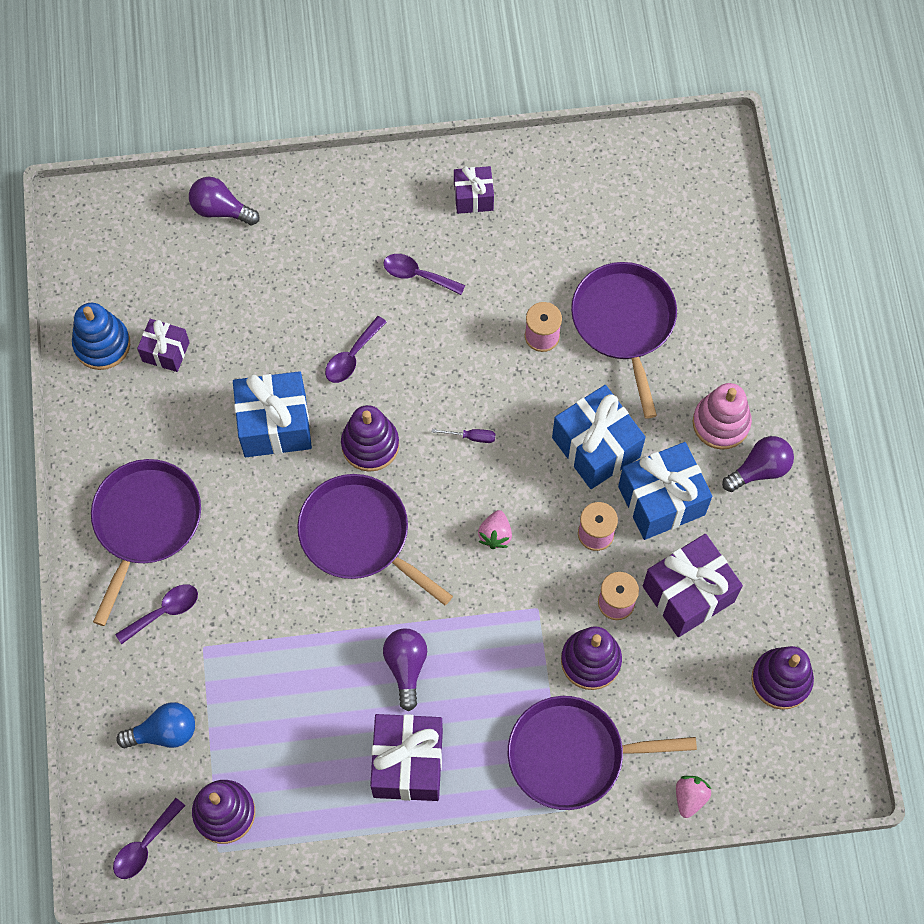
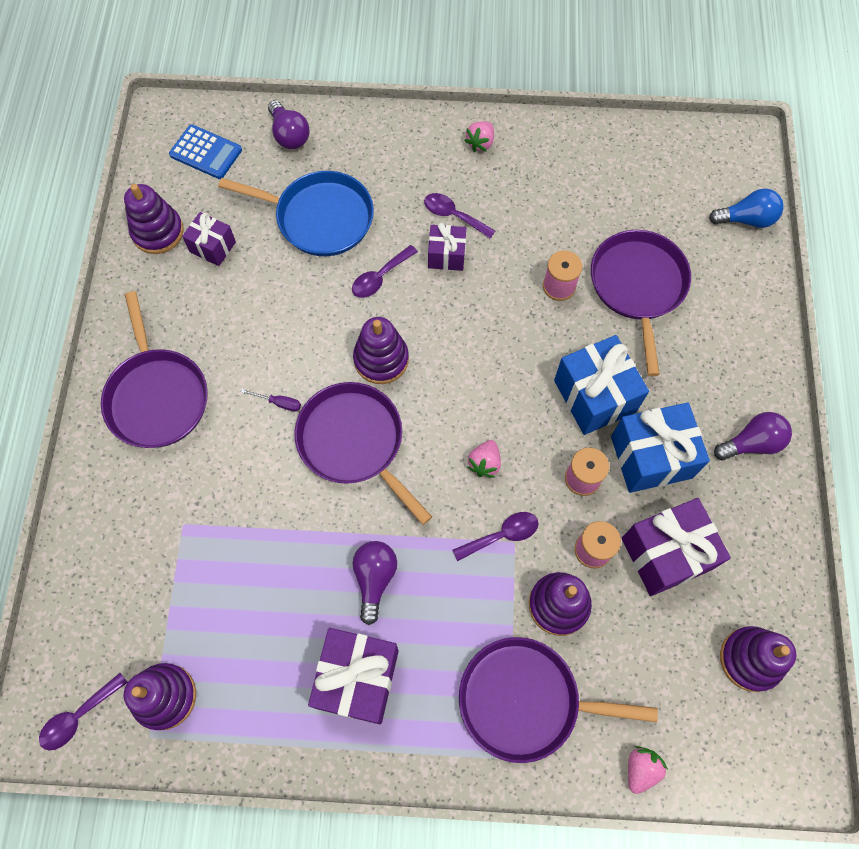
camera: 10 degrees right, 0 degrees up
blue stacking toy [72,303,130,370] -> purple stacking toy [124,184,184,254]
purple pan [91,459,201,626] -> purple pan turned 135 degrees clockwise [101,291,208,448]
purple spoon [115,584,198,644] -> purple spoon moved to [452,512,539,561]
blue light bulb [116,702,195,748] -> blue light bulb moved to [709,188,784,228]
purple light bulb [189,177,259,225] -> purple light bulb turned 150 degrees counterclockwise [268,100,310,149]
blue gift [233,371,312,457] -> none
purple screwdriver [432,429,495,443] -> purple screwdriver moved to [241,389,301,412]
purple gift [454,166,494,214] -> purple gift moved to [428,223,466,271]
pink stacking toy [693,383,752,450] -> none
none -> blue calculator [169,125,242,179]
none -> blue pan [218,171,374,256]
none -> pink strawberry [464,121,494,152]

